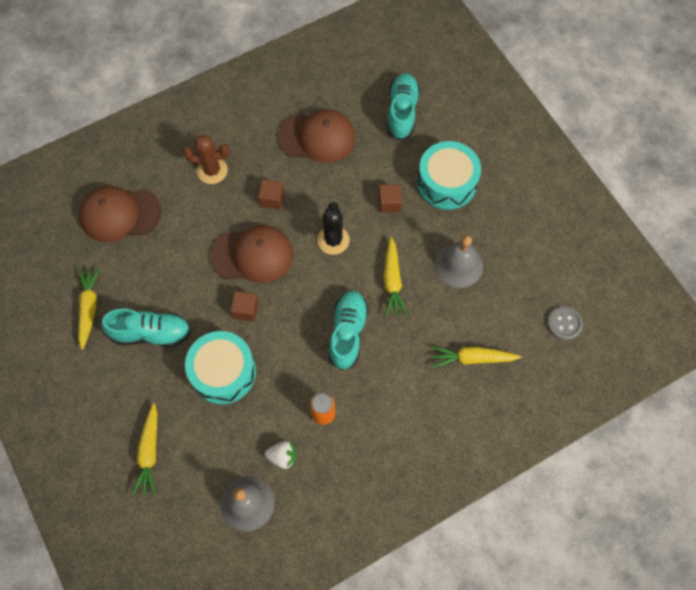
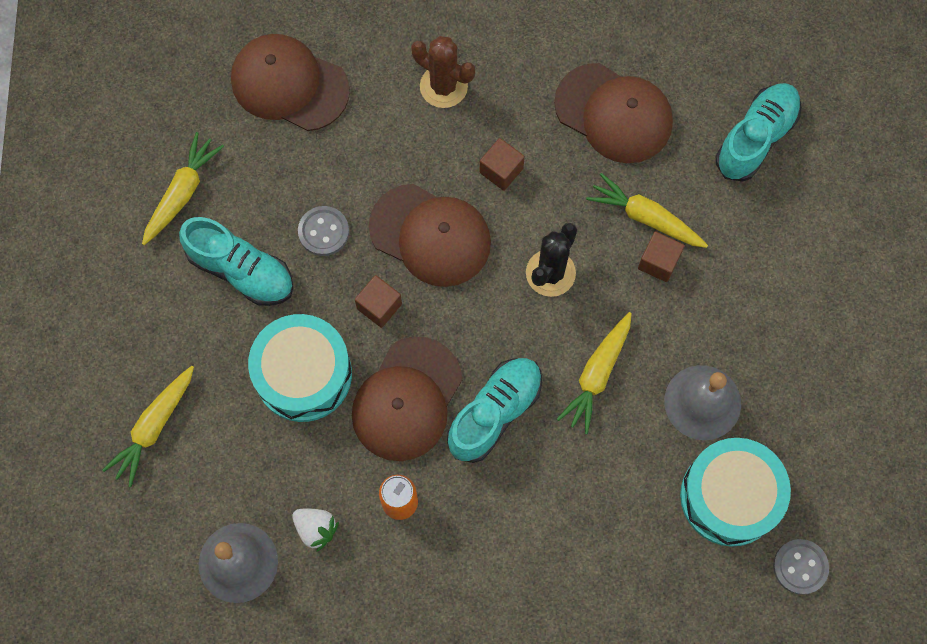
camera: 30 degrees right, 5 degrees up
turquoise drum [417,141,481,210] -> turquoise drum moved to [680,438,791,547]
yellow carrot [431,346,521,368] -> yellow carrot moved to [586,173,708,248]
none -> grey button [298,206,349,256]
none -> brown cap [352,337,462,461]

